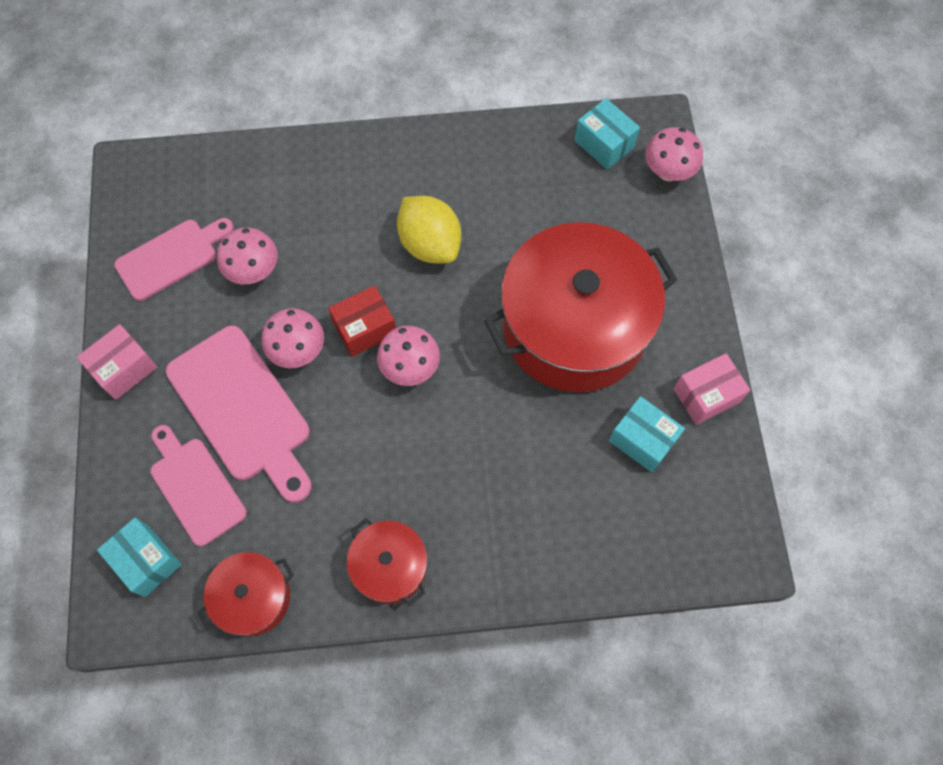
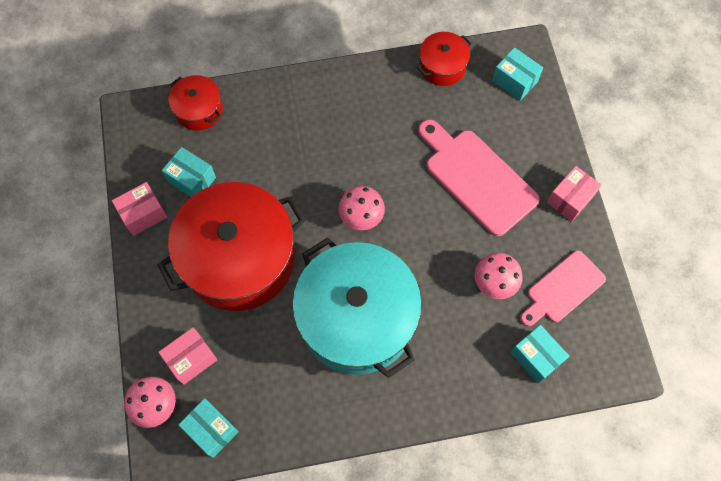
camera: 175 degrees right, 0 degrees up
pink cutting board [150,425,247,547] -> none
pink mushroom [262,309,324,368] -> none
red box [328,285,396,357] -> none
red pot [347,518,427,606] -> red pot moved to [168,75,223,131]
yellow lemon [397,196,461,264] -> turquoise pot [292,238,422,378]
none -> pink box [158,327,217,385]
none -> turquoise box [510,325,569,383]

